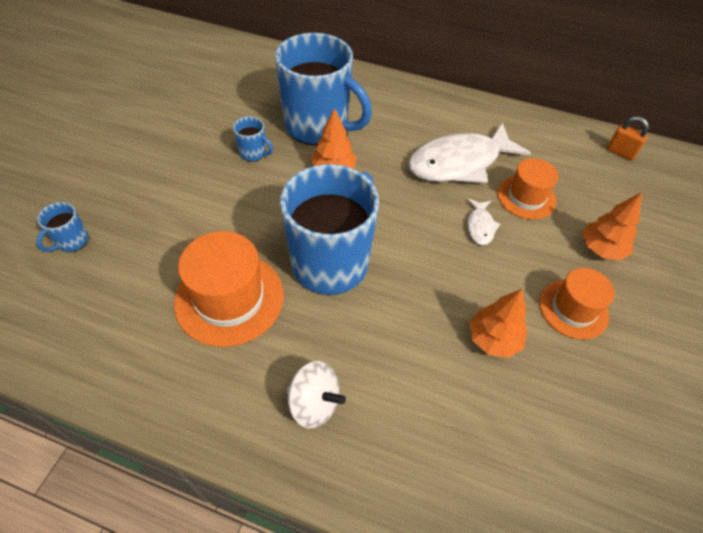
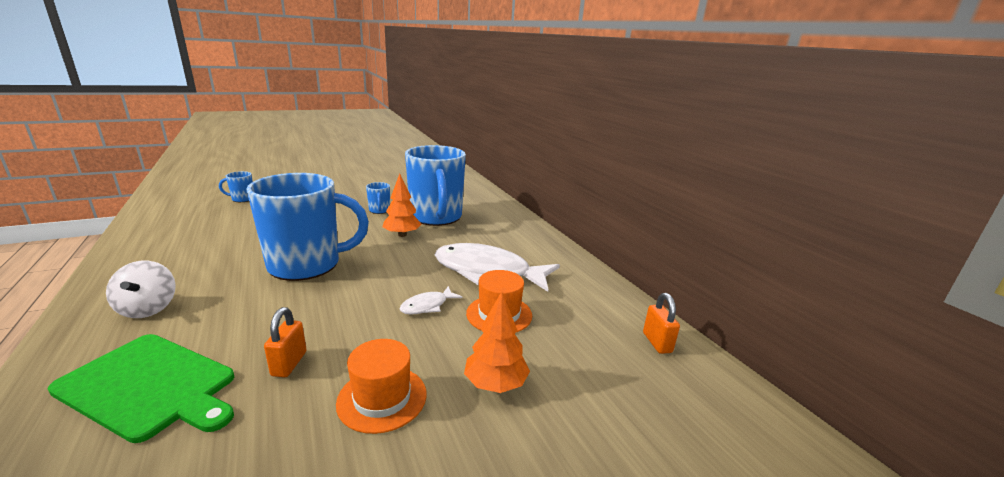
camera: 45 degrees right, 30 degrees down
orange hat [174,231,284,347] -> none
orange tree [469,289,527,358] -> orange padlock [264,307,307,377]
none -> green cutting board [48,334,234,443]

